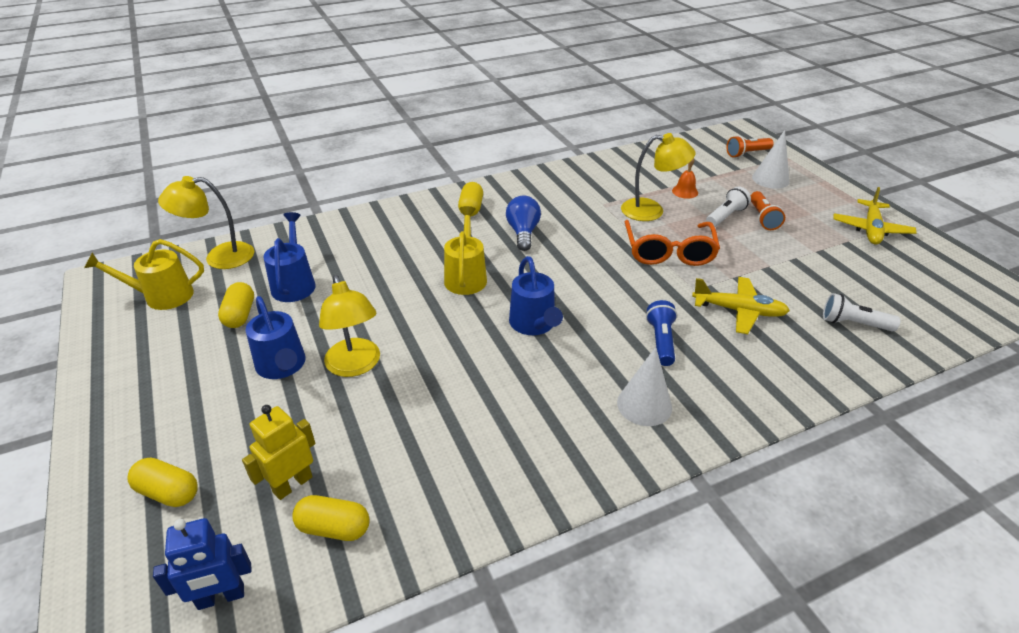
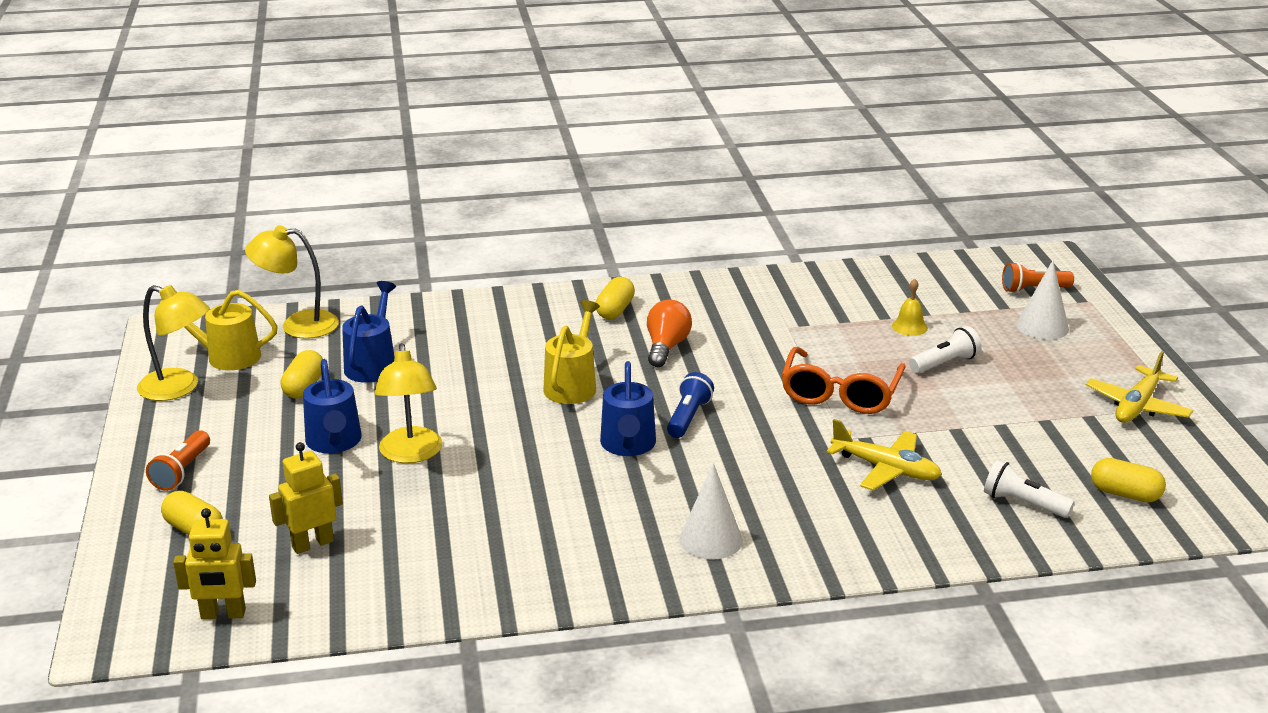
camera: 15 degrees right, 10 degrees down
blue robot [153,518,252,610] -> yellow robot [173,508,256,619]
yellow capsule [293,495,370,541] -> yellow capsule moved to [1091,458,1166,502]
blue light bulb [506,195,541,251] -> orange light bulb [647,299,692,367]
yellow lamp [621,133,695,221] -> yellow lamp moved to [137,285,210,401]
blue flashlight [646,300,677,366] -> blue flashlight moved to [667,372,714,438]
orange bell [672,158,698,199] -> yellow bell [892,279,928,336]
orange flashlight [751,191,785,230] -> orange flashlight moved to [146,430,210,491]

